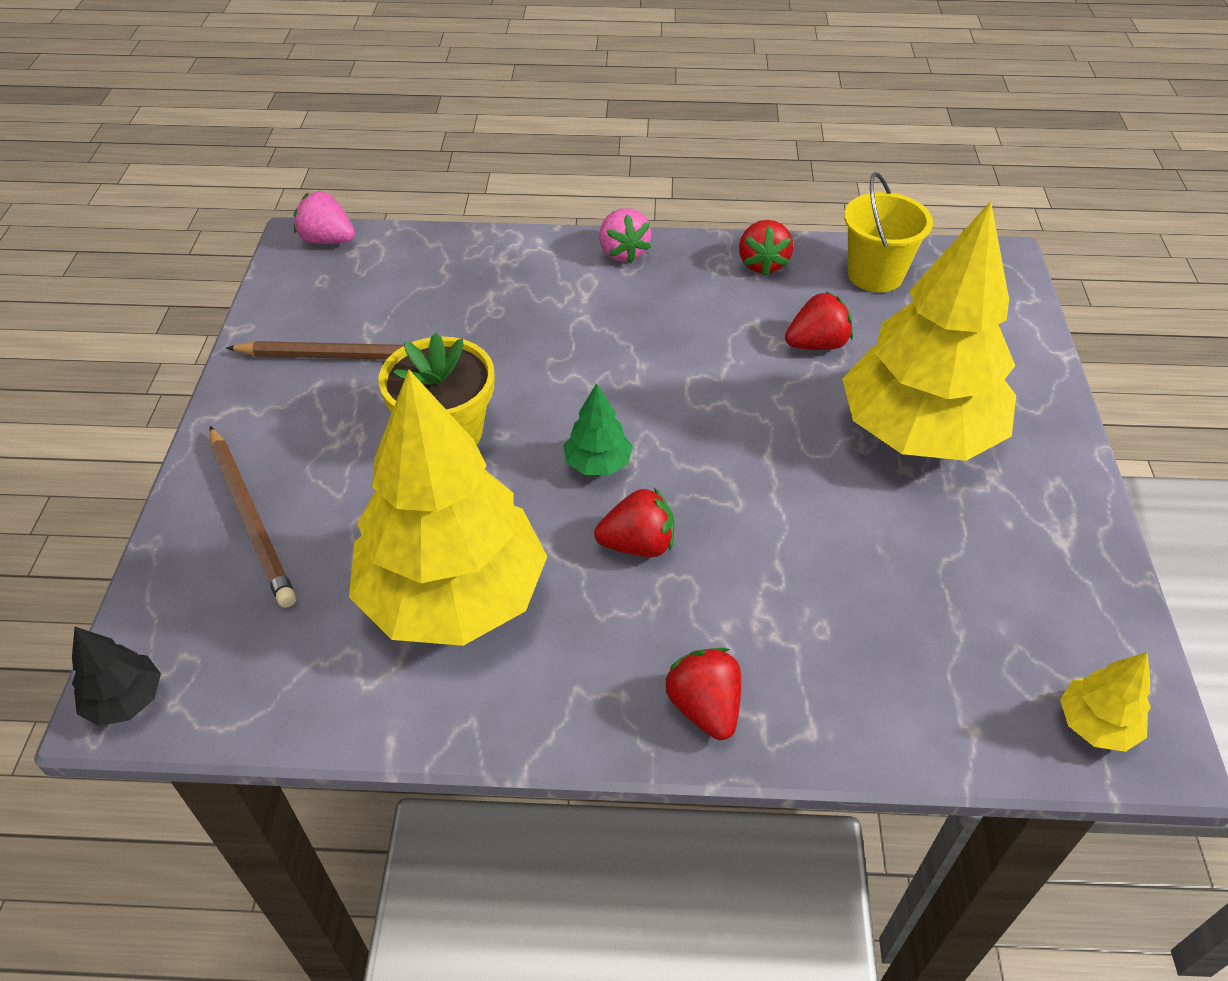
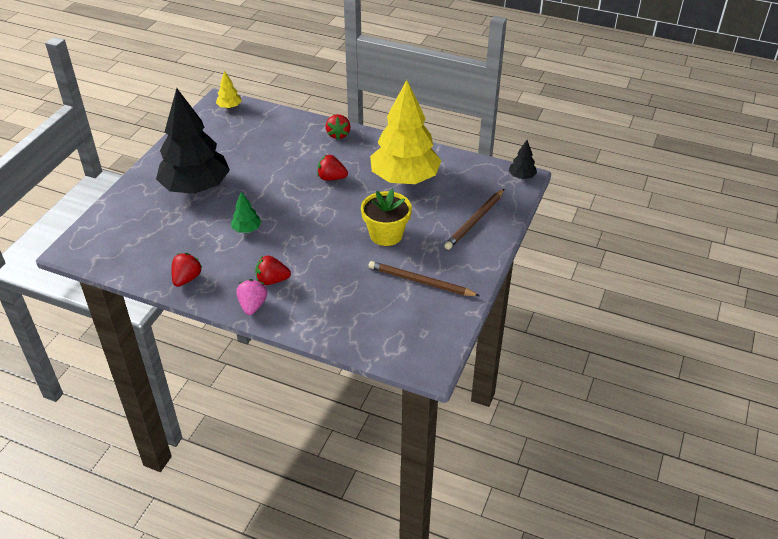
camera: 160 degrees left, 5 degrees down
brown pencil [209,426,296,608] -> brown pencil turned 135 degrees counterclockwise [444,189,504,250]
pink strawberry [294,191,355,244] -> none
green tree [563,383,633,476] -> green tree moved to [231,191,262,233]
red strawberry [785,292,853,350] -> red strawberry moved to [255,256,291,285]
yellow tree [842,201,1016,461] -> black tree [156,88,230,194]
yellow bucket [844,172,933,293] -> none

